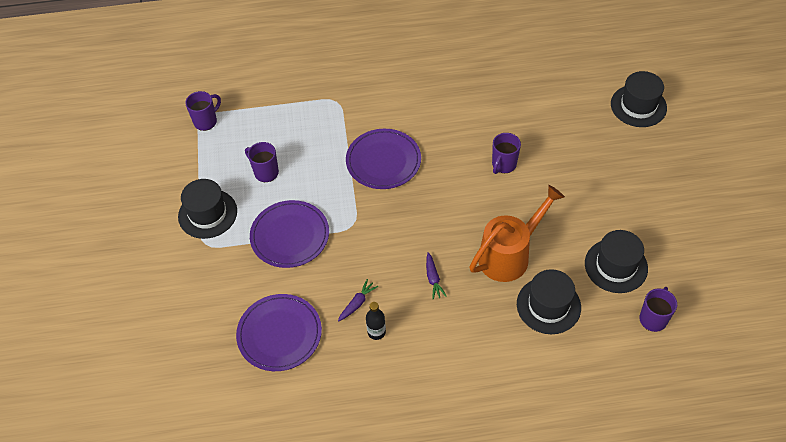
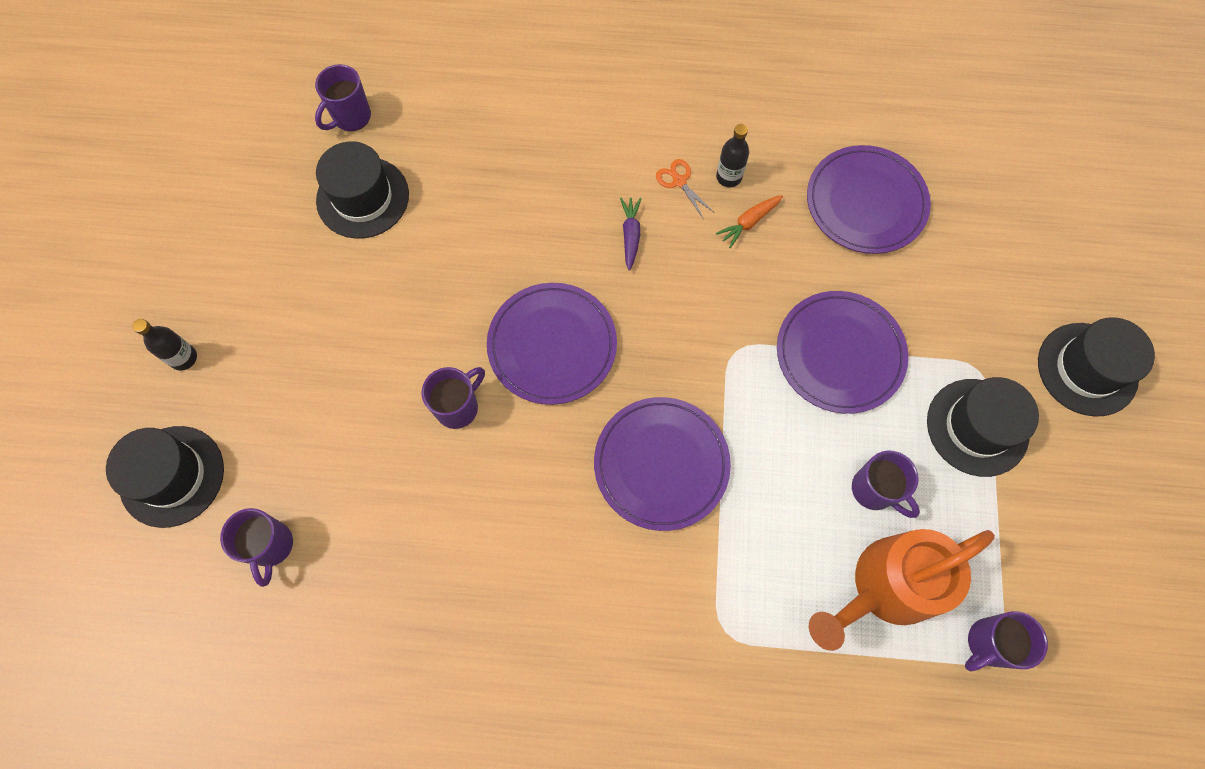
camera: 170 degrees left, 15 degrees up
purple carrot [338,279,378,322] -> orange carrot [716,195,783,248]
orange watering can [469,185,565,282] -> orange watering can moved to [809,529,995,651]
black hat [517,269,581,334] -> black hat moved to [1038,317,1155,417]
none -> black bottle [133,319,197,371]
none -> purple mug [220,508,293,587]
none -> purple plate [487,283,617,405]
none -> orange scissors [656,159,715,218]

